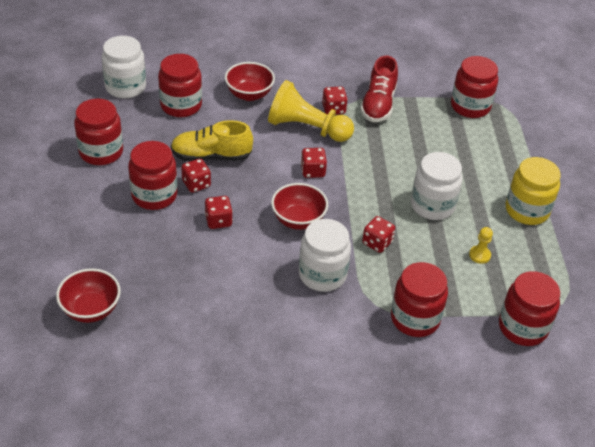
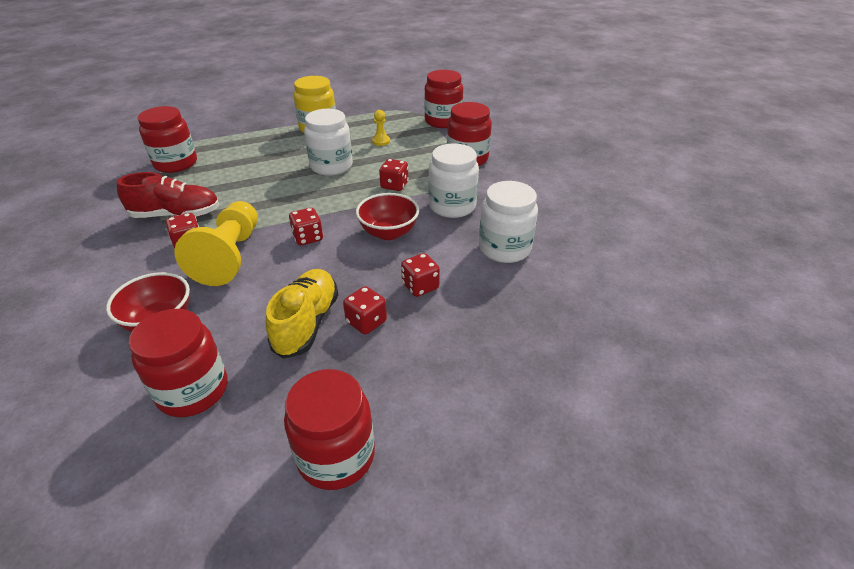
camera: 105 degrees left, 5 degrees down
red bowl [56,268,121,323] -> none
white jar [102,36,146,99] -> white jar moved to [479,181,538,263]
red jar [128,141,177,210] -> none
yellow shoe [171,120,253,161] -> yellow shoe turned 150 degrees counterclockwise [266,269,339,359]

